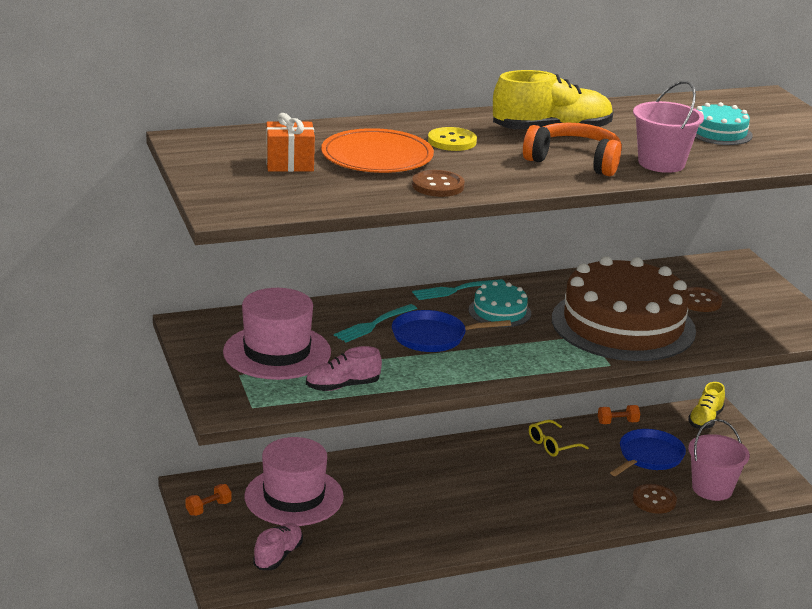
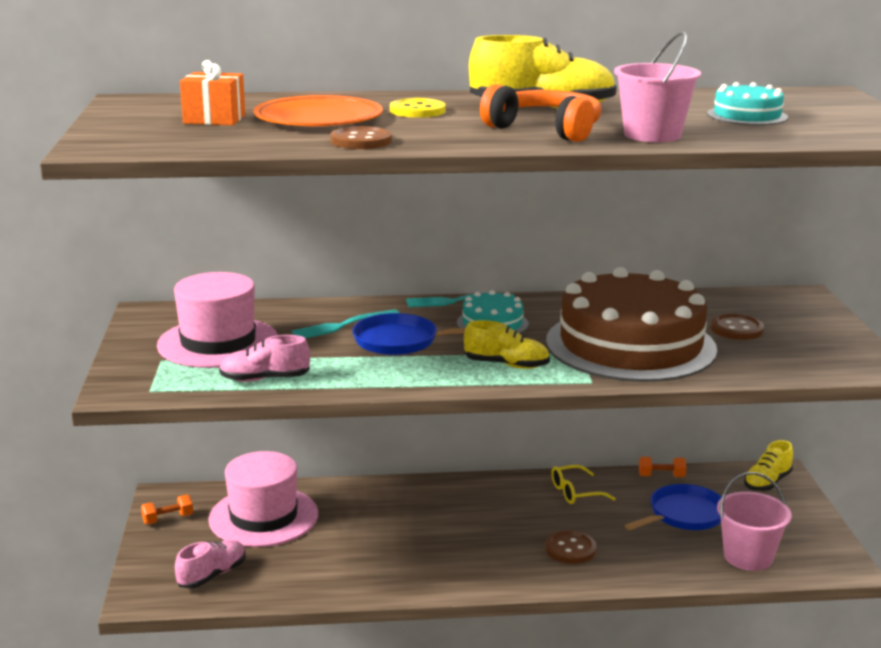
camera: 15 degrees right, 5 degrees down
brown button [633,484,677,514] -> brown button moved to [545,530,596,564]
none -> yellow shoe [464,320,550,369]

